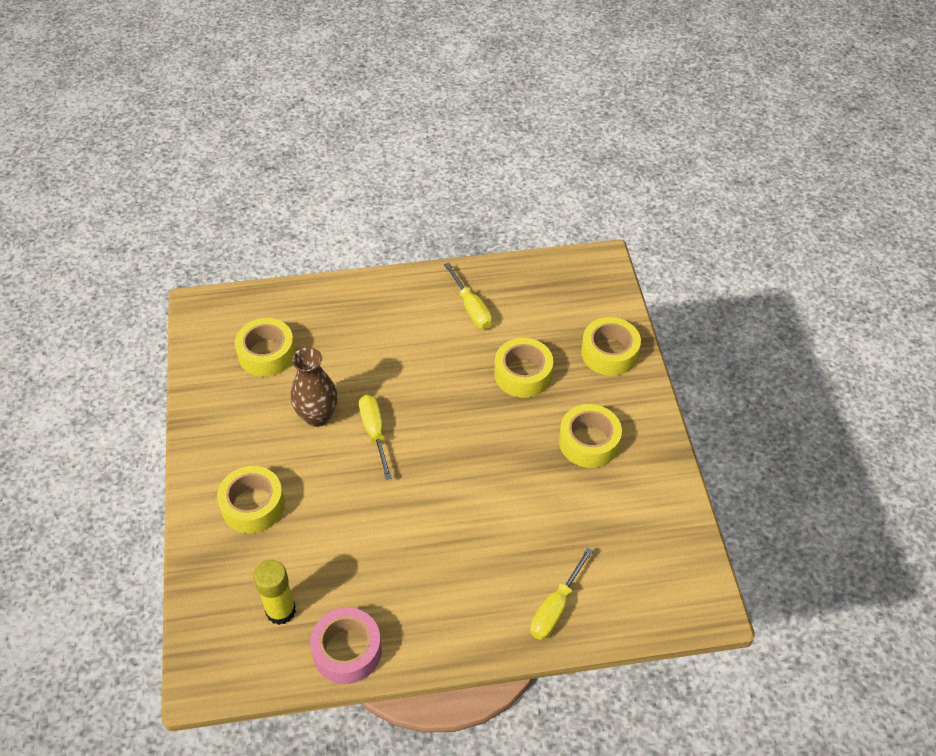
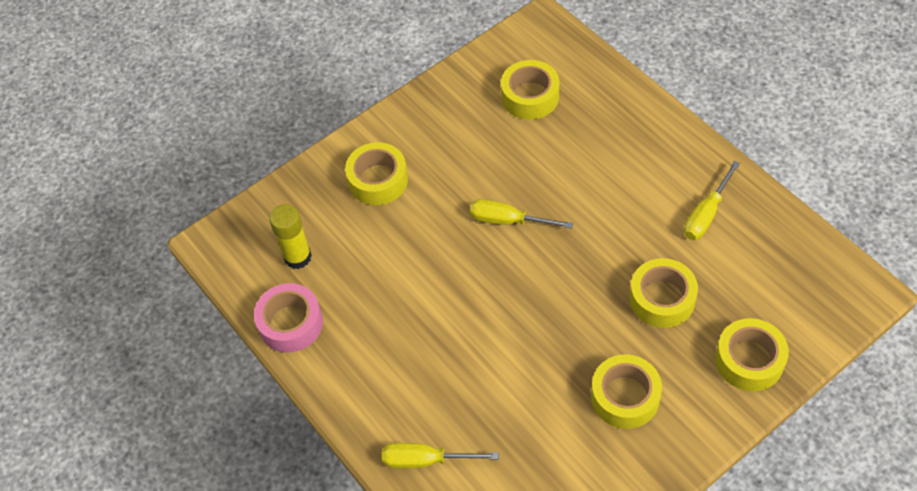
camera: 65 degrees right, 5 degrees up
brown vase [291,347,338,427] -> none
yellow screwdriver [359,395,392,480] -> yellow screwdriver turned 120 degrees counterclockwise [470,199,573,229]

